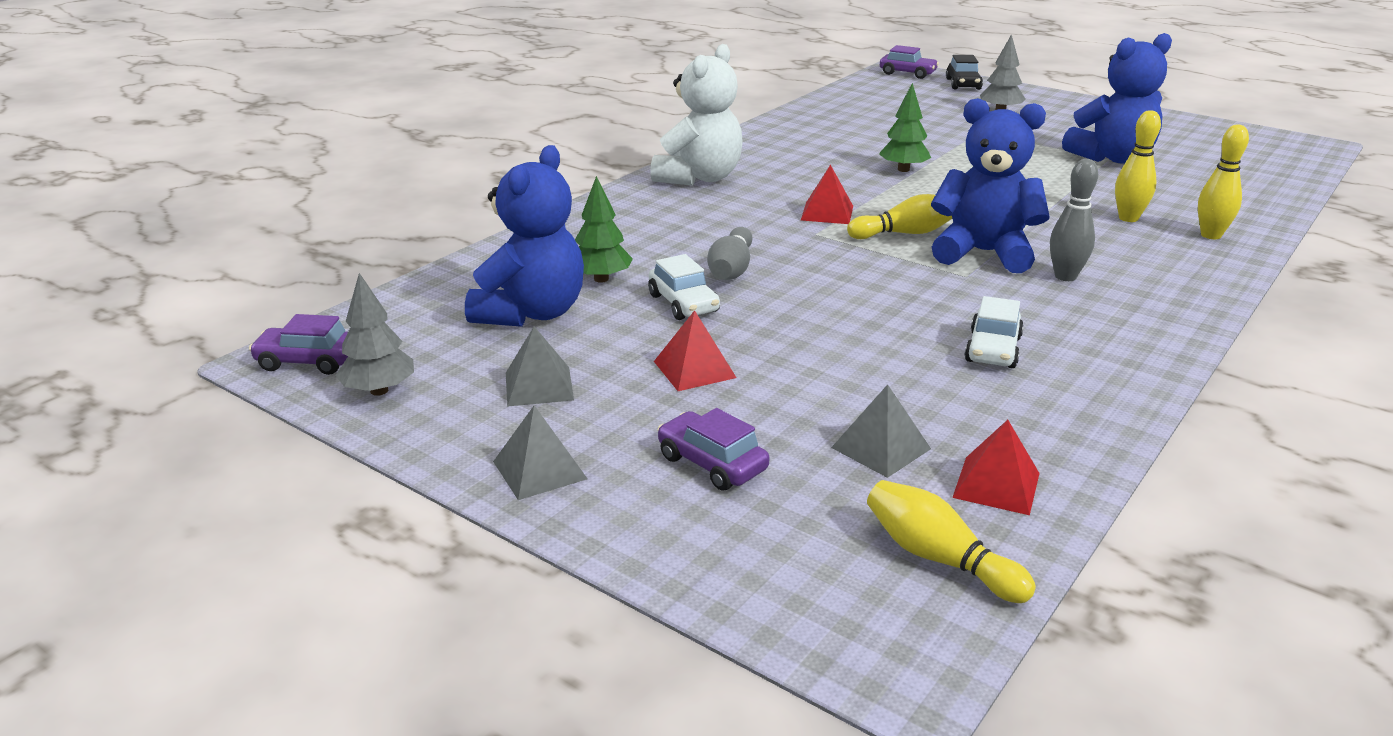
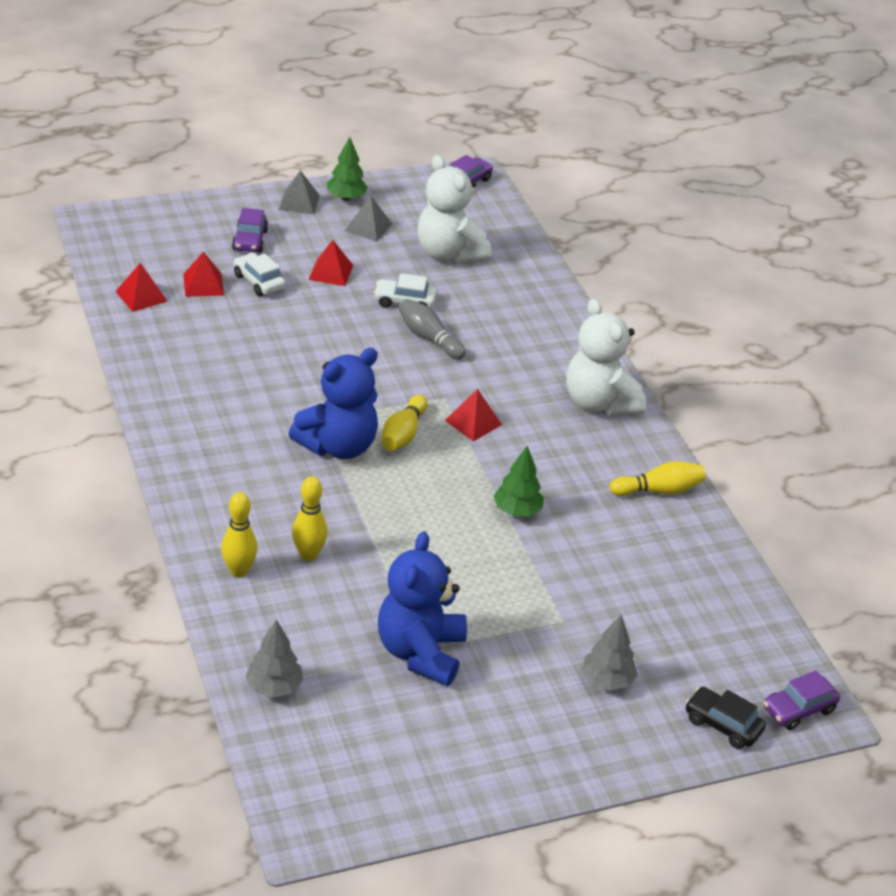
camera: 120 degrees right, 10 degrees up
grey tree [335,273,414,396] -> grey tree moved to [245,619,303,698]
blue teddy bear [465,145,584,327] -> white teddy bear [417,155,491,264]
green tree [575,176,633,283] -> green tree moved to [327,137,368,201]
purple car [657,408,770,491] -> purple car turned 105 degrees clockwise [232,208,268,253]
grey pyramid [831,384,931,478] -> red pyramid [183,252,224,297]
yellow bowling pin [867,480,1036,603] -> yellow bowling pin moved to [609,461,706,496]
white car [965,296,1024,368] -> white car moved to [234,253,286,296]
grey bowling pin [1050,159,1098,281] -> none

